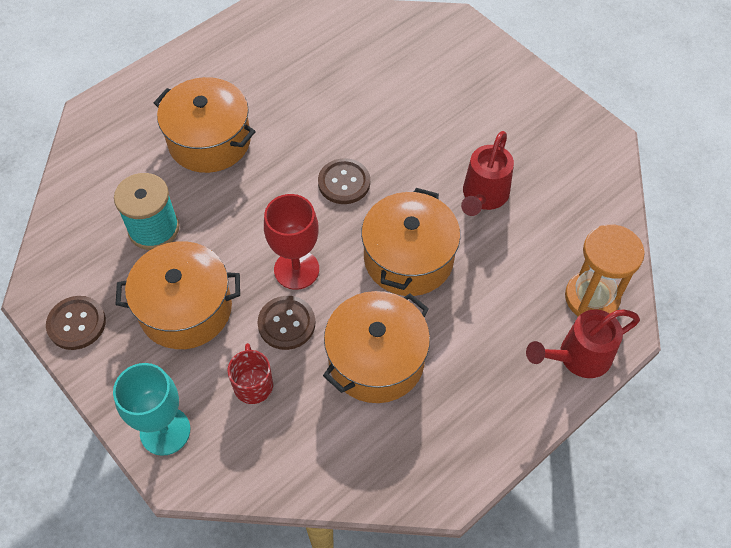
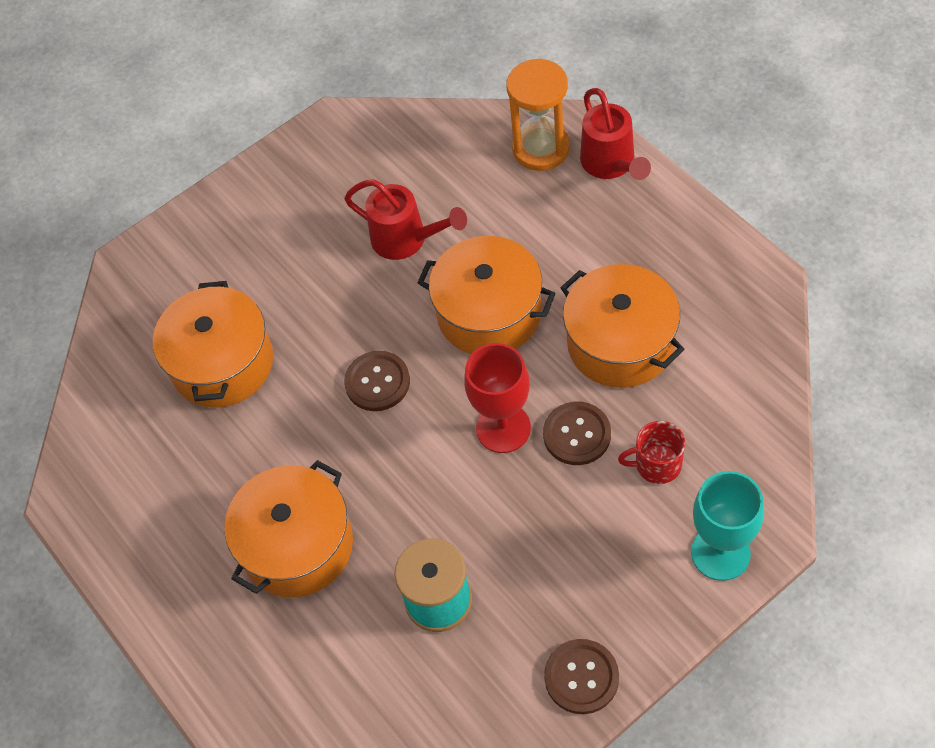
camera: 80 degrees left, 0 degrees up
orange pot [116,241,240,349] -> orange pot moved to [153,281,273,407]

